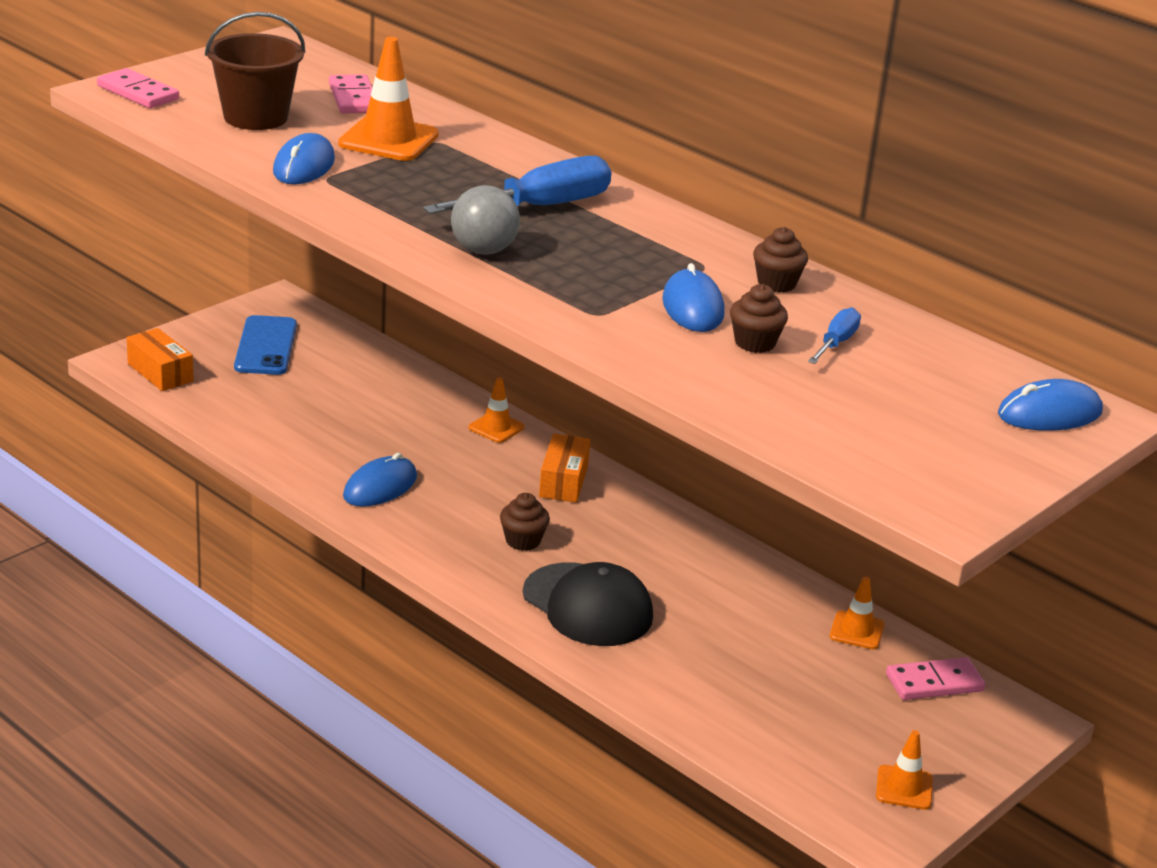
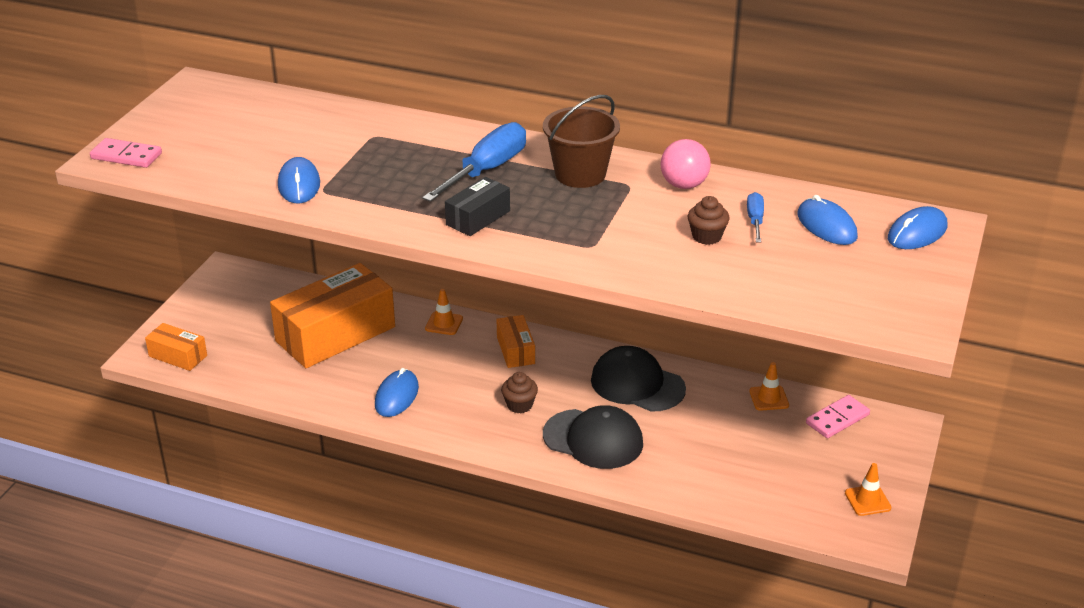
camera: 20 degrees left, 5 degrees up
brown bucket [205,12,305,130] -> brown bucket moved to [543,95,620,188]
blue phone [234,315,297,375] -> none
pink domino [329,74,372,114] -> none
orange traffic cone [338,37,439,161] -> none
grey ball [451,185,520,255] -> black box [445,177,510,236]
blue mouse [662,263,725,332] -> blue mouse moved to [797,195,858,245]
brown cupcake [753,227,808,293] -> pink ball [661,139,711,189]
none -> orange box [270,263,395,368]
none -> black cap [591,346,686,412]

